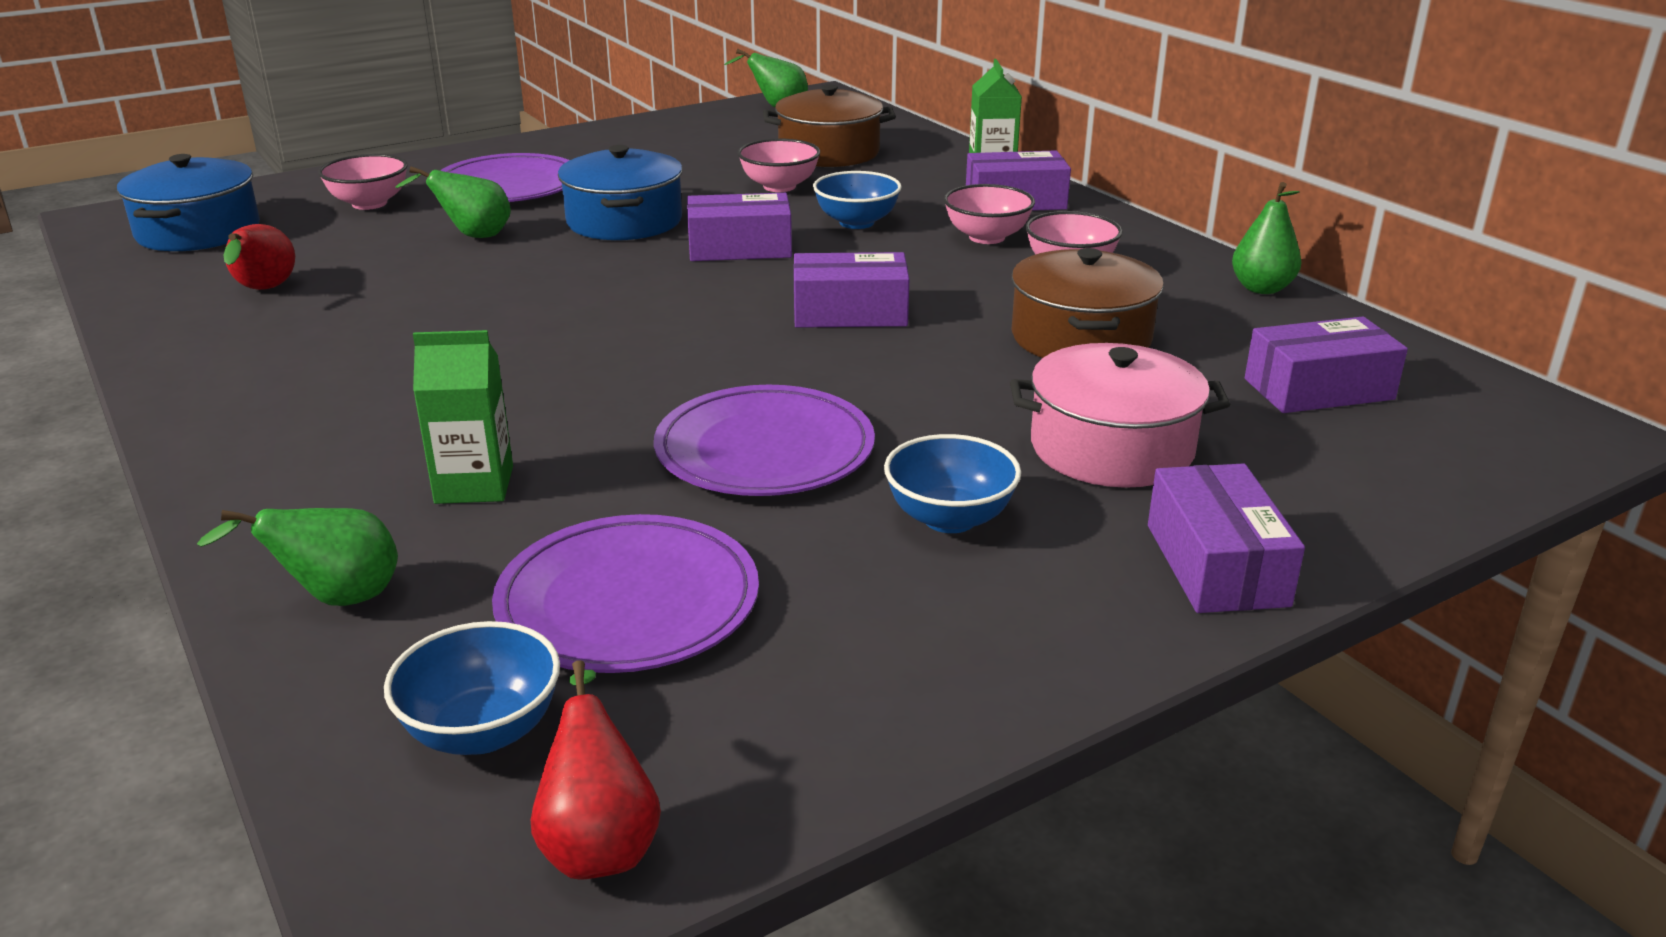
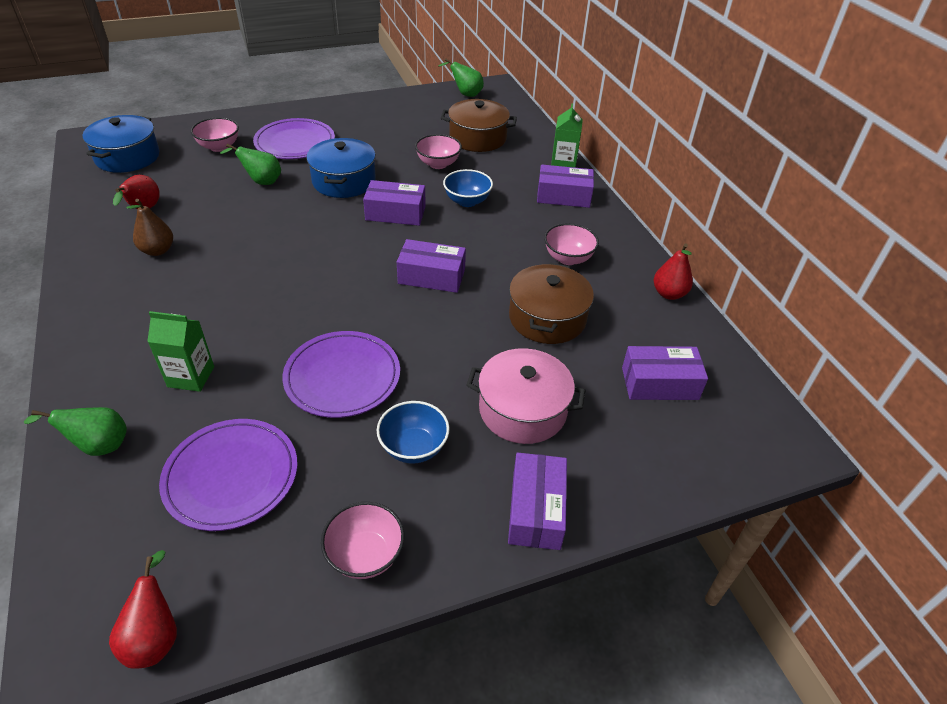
camera: 10 degrees right, 15 degrees up
blue bowl [384,621,560,755] -> none
pink bowl [944,184,1035,244] -> pink bowl moved to [321,502,404,579]
green pear [1232,182,1301,294] -> red pear [654,243,693,300]
none -> brown pear [126,199,173,256]

